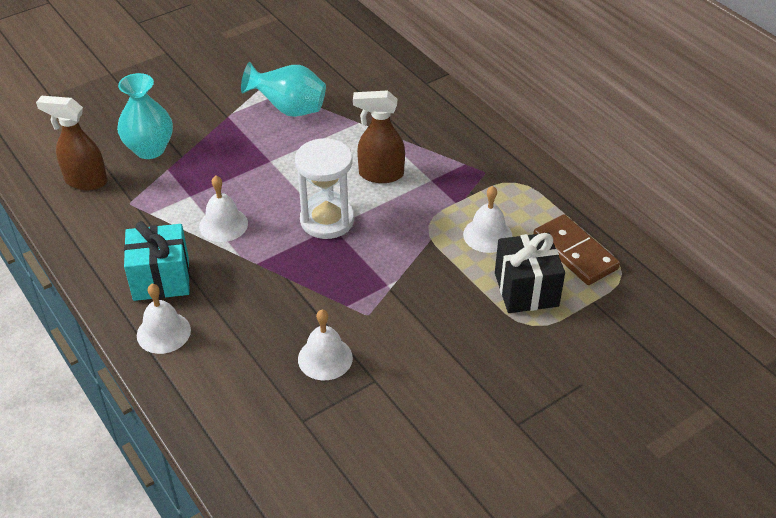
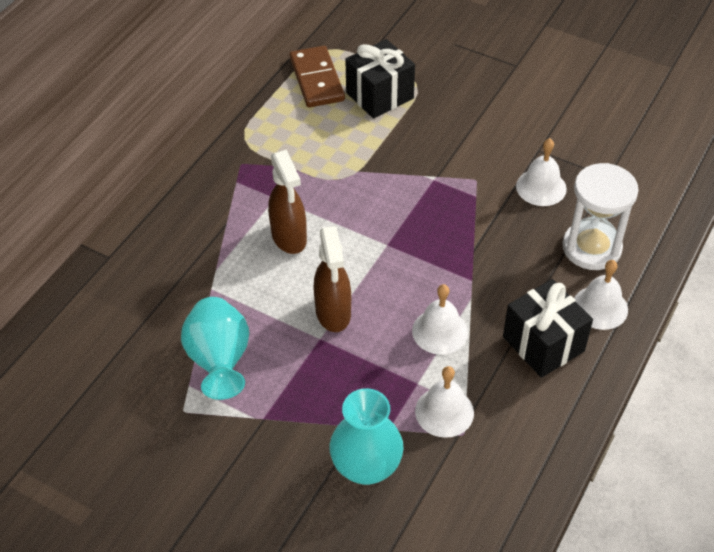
camera: 115 degrees left, 5 degrees up
brown spray bottle [36,96,108,190] -> brown spray bottle moved to [313,226,351,332]
turquoise gift [124,221,190,301] -> black gift [503,279,593,378]
white hourglass [295,138,354,239] -> white hourglass moved to [562,163,639,270]
white bell [463,186,512,253] -> white bell moved to [415,366,474,438]
brown domino [533,214,620,285] -> brown domino turned 45 degrees counterclockwise [289,46,345,108]

